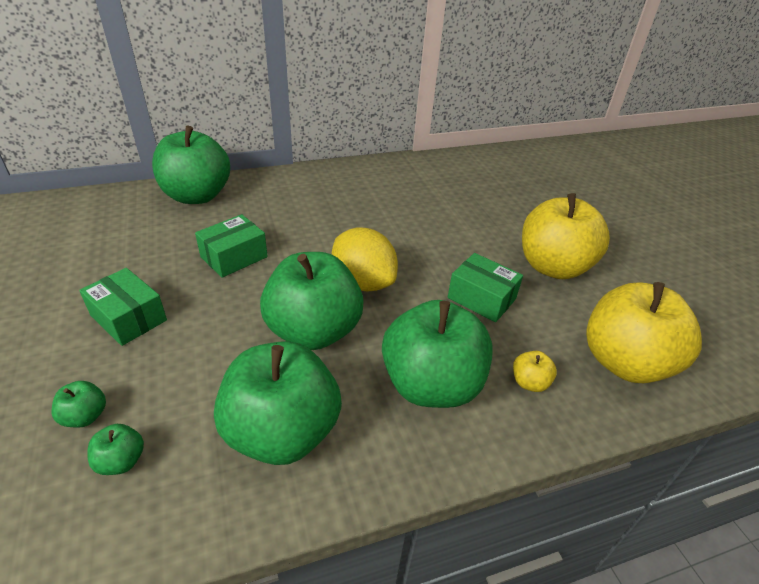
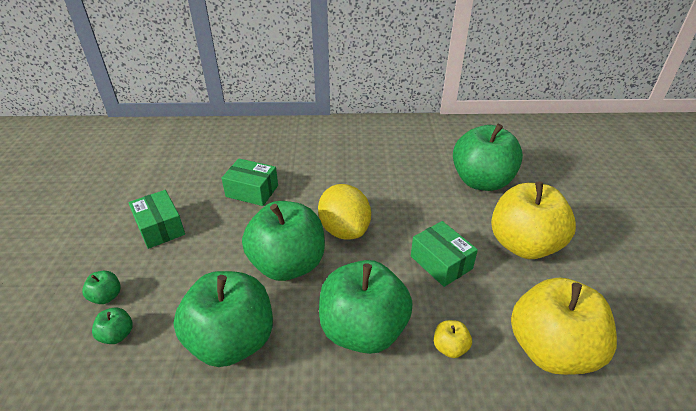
camera: 20 degrees right, 0 degrees up
green apple [152,126,230,204] -> green apple moved to [453,124,523,191]
green box [195,214,268,278] -> green box turned 45 degrees clockwise [222,158,278,206]

